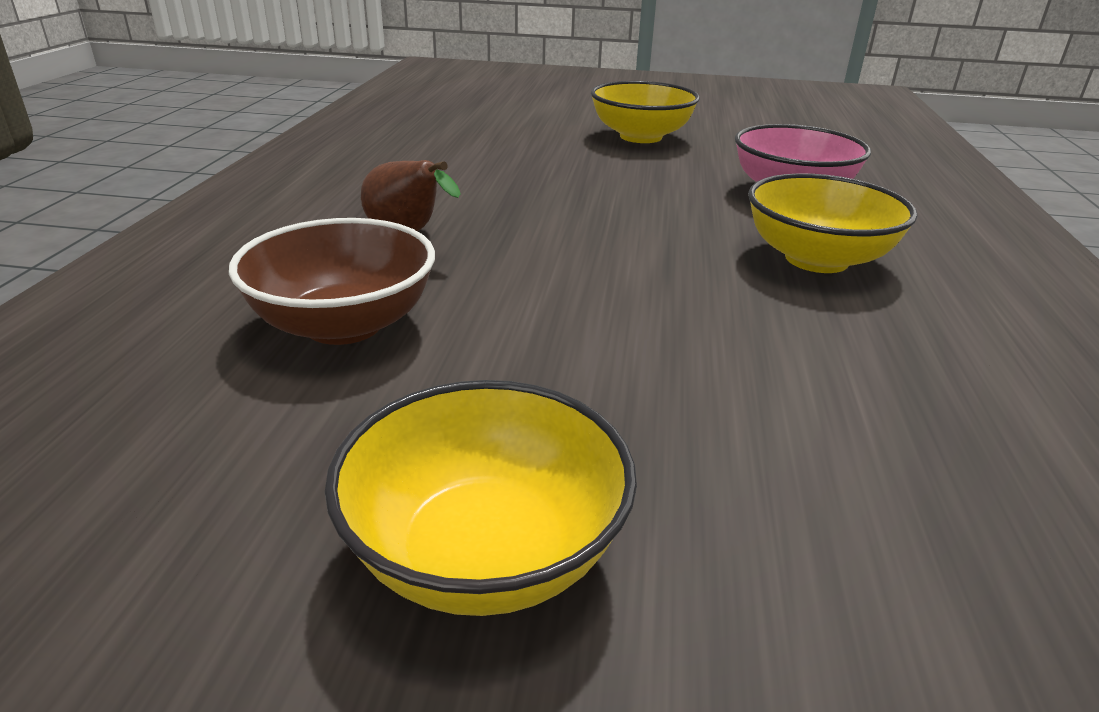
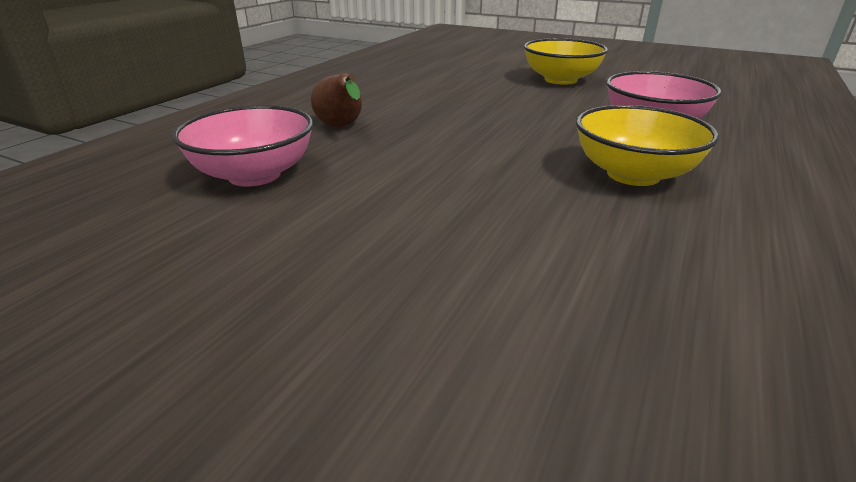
camera: 20 degrees right, 0 degrees up
brown bowl [229,218,435,345] -> pink bowl [172,105,313,186]
yellow bowl [325,380,637,616] -> none

